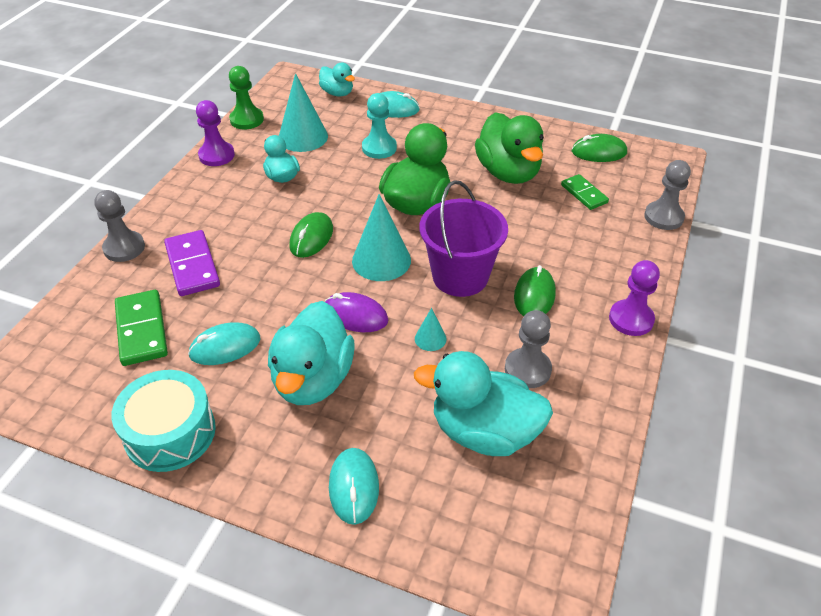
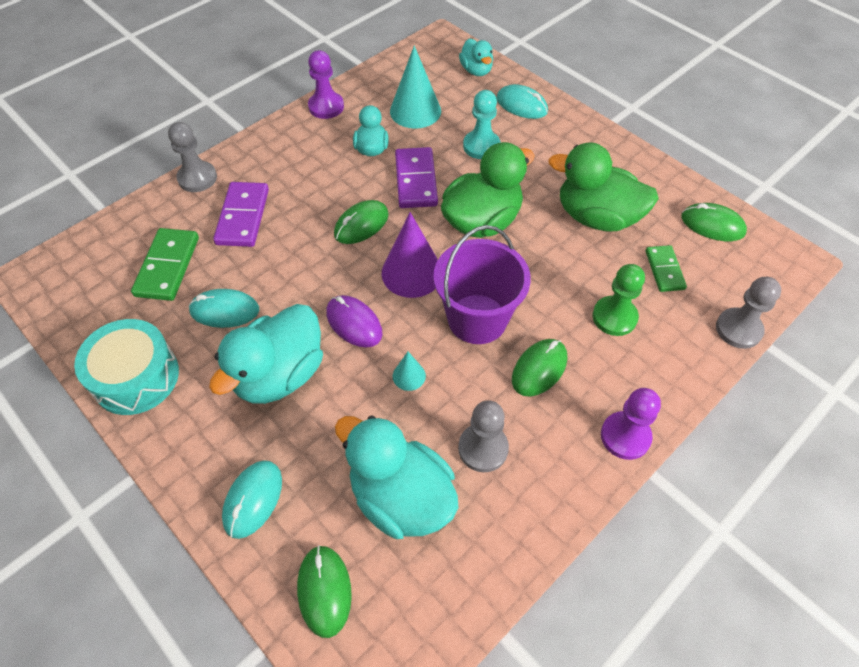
camera: 25 degrees right, 10 degrees up
green pawn [229,66,264,130] -> green pawn moved to [593,264,645,336]
turquoise cone [352,194,411,281] -> purple cone [381,212,438,298]
green duck [475,112,544,184] -> green duck turned 105 degrees clockwise [548,142,659,232]
none -> green mouse [297,545,352,638]
none -> purple domino [395,147,438,208]

